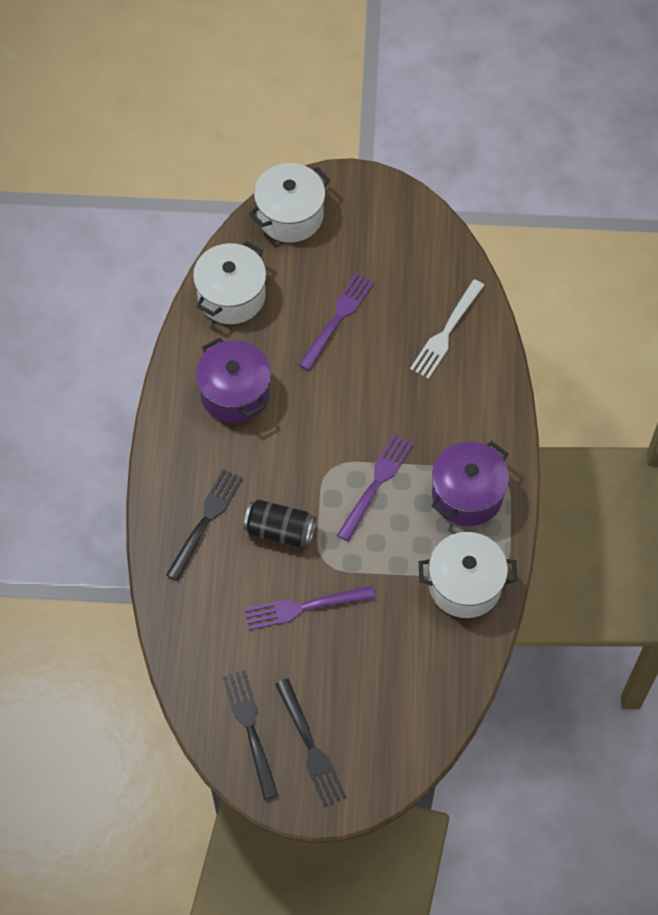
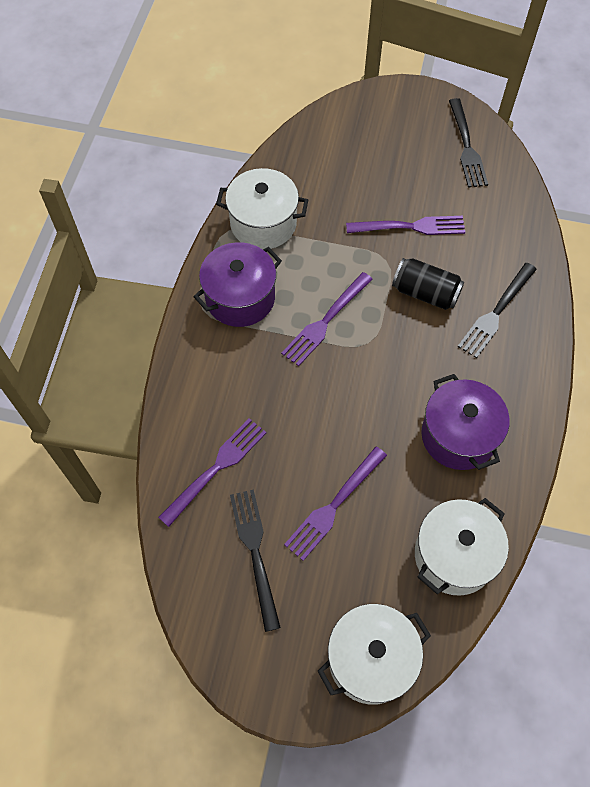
camera: 170 degrees left, 0 degrees up
black fork [275,678,346,806] -> black fork moved to [230,489,281,632]
white fork [410,279,485,379] -> purple fork [158,418,267,527]

